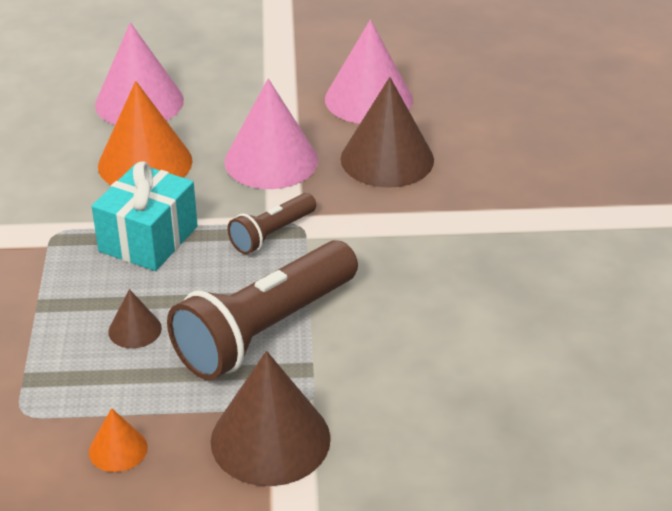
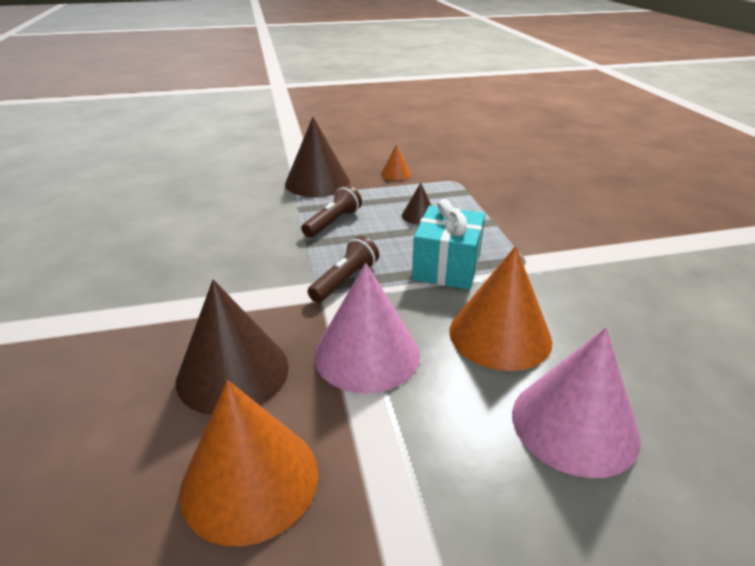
camera: 170 degrees right, 5 degrees down
brown flashlight [167,240,358,380] -> brown flashlight [301,185,362,238], size x0.51
pink cone [325,20,413,124] -> orange cone [179,380,318,546]

